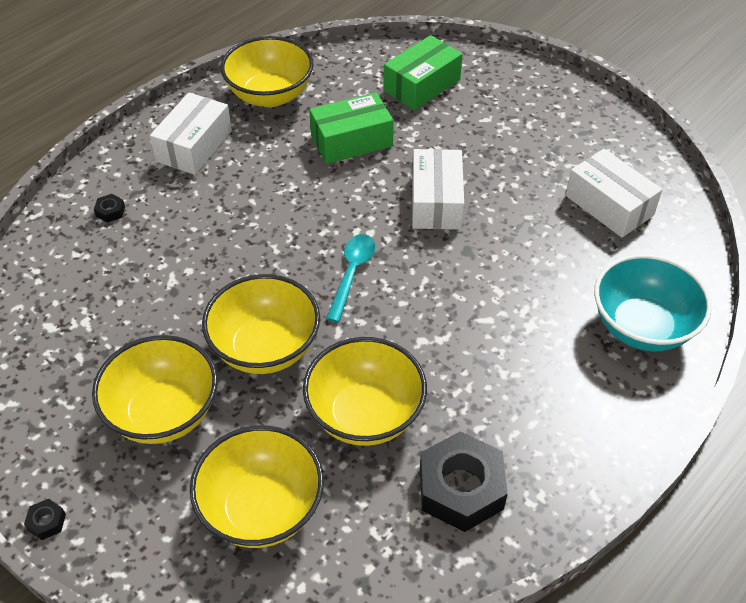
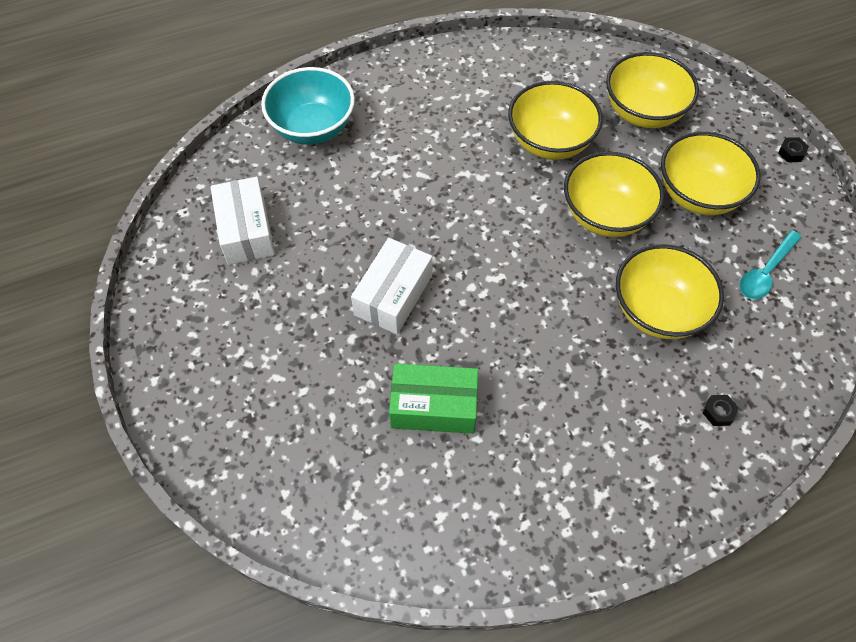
camera: 155 degrees left, 10 degrees up
white box [150,93,232,175] -> none
yellow bowl [221,36,314,107] -> yellow bowl moved to [616,244,724,339]
turquoise spoon [326,234,375,322] -> turquoise spoon moved to [740,230,802,299]
green box [384,35,462,110] -> none
black nut [420,431,508,532] -> none

